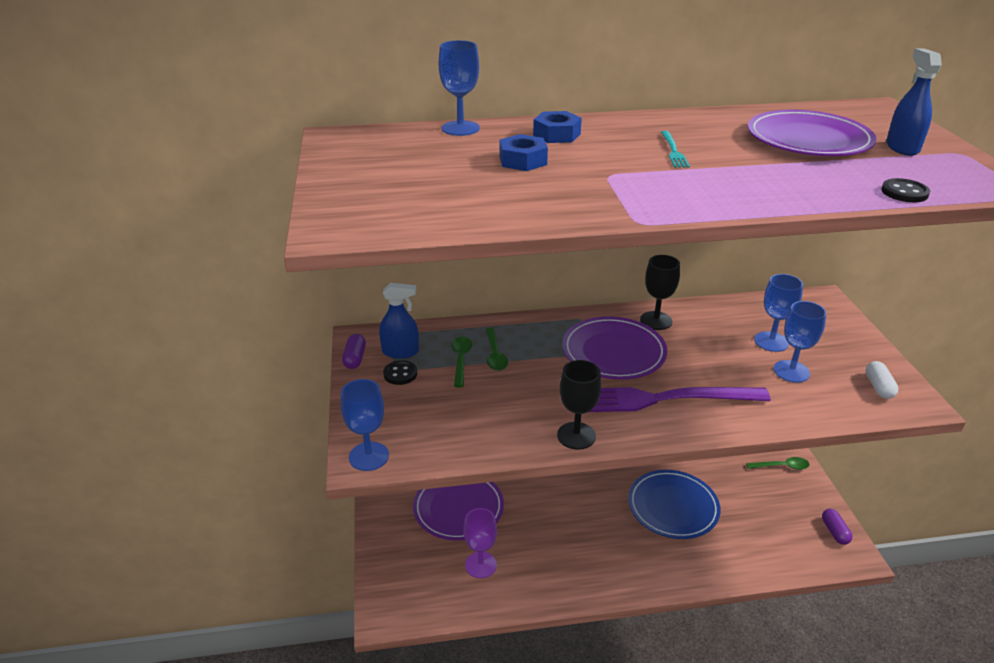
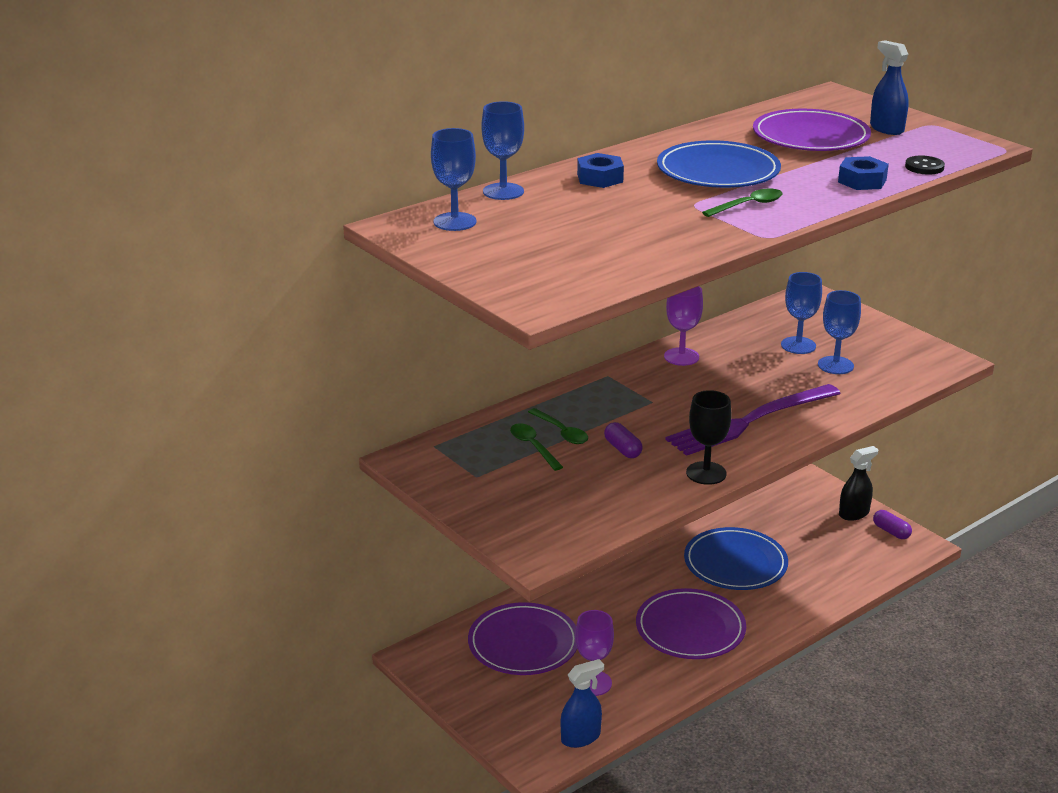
camera: 30 degrees left, 5 degrees down
blue goblet [341,379,389,471] -> blue goblet moved to [431,128,476,231]
purple capsule [342,334,366,369] -> purple capsule moved to [604,422,643,458]
blue spray bottle [379,283,419,359] -> blue spray bottle moved to [561,659,604,748]
black button [383,360,417,385] -> none
blue nut [499,134,548,171] -> blue nut moved to [838,156,889,190]
purple plate [562,316,667,380] -> purple plate moved to [636,588,746,659]
black goblet [640,255,680,330] -> purple goblet [664,286,703,366]
turquoise fork [661,131,690,168] -> blue plate [657,140,781,188]
green spoon [746,457,810,470] -> green spoon moved to [702,189,783,217]
white capsule [866,361,899,399] -> none
none -> black spray bottle [839,446,879,521]

